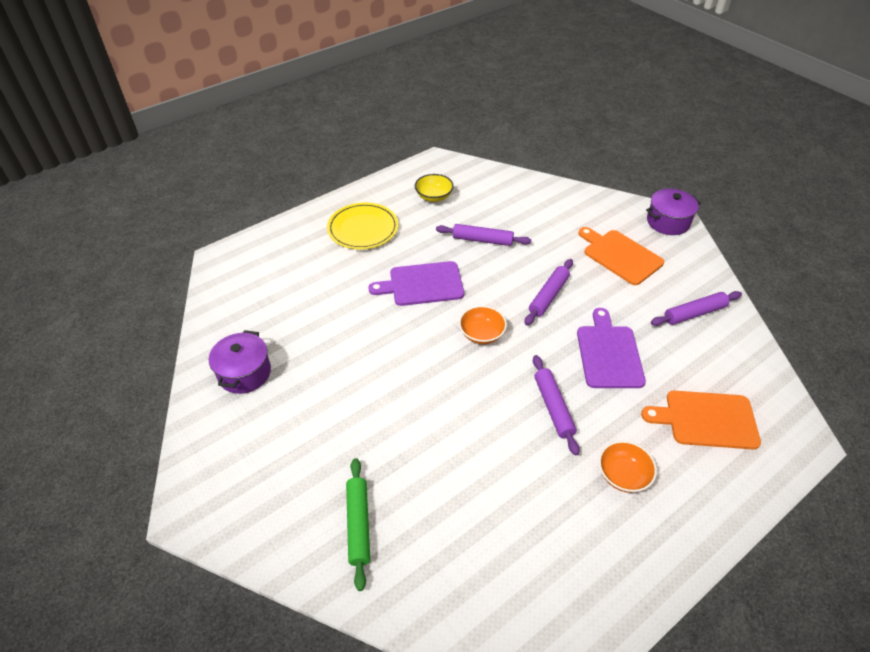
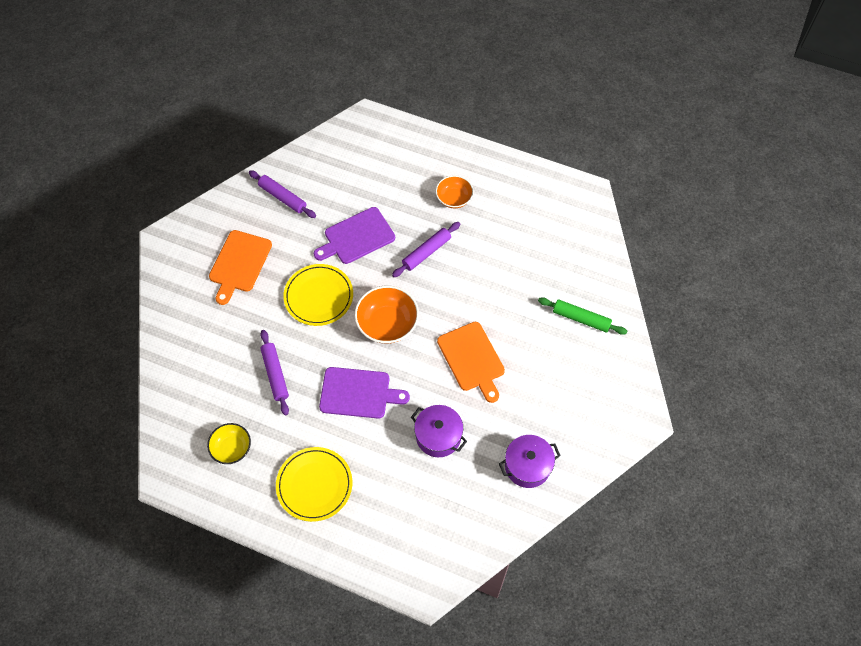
camera: 120 degrees left, 15 degrees up
green rolling pin [346,458,370,591] -> green rolling pin turned 60 degrees clockwise [538,297,627,335]
purple cutting board [368,261,464,306] -> purple cutting board turned 45 degrees counterclockwise [319,367,410,419]
orange bowl [459,306,507,344] -> orange bowl [354,286,419,344], size x1.57
purple rolling pin [525,259,573,325] -> yellow plate [283,264,353,326]
orange cutting board [641,391,761,450] -> orange cutting board moved to [437,322,505,403]
purple pot [646,189,701,235] -> purple pot moved to [411,405,467,457]

